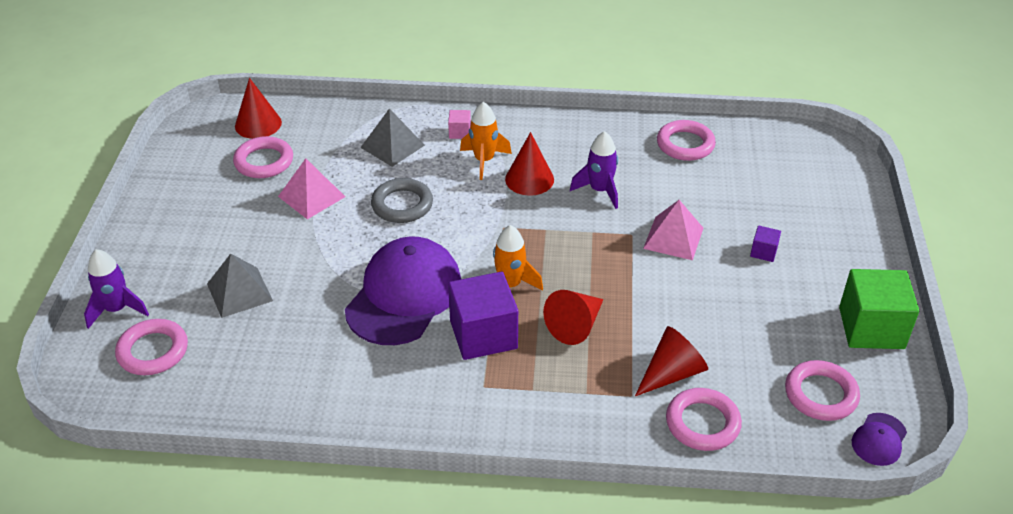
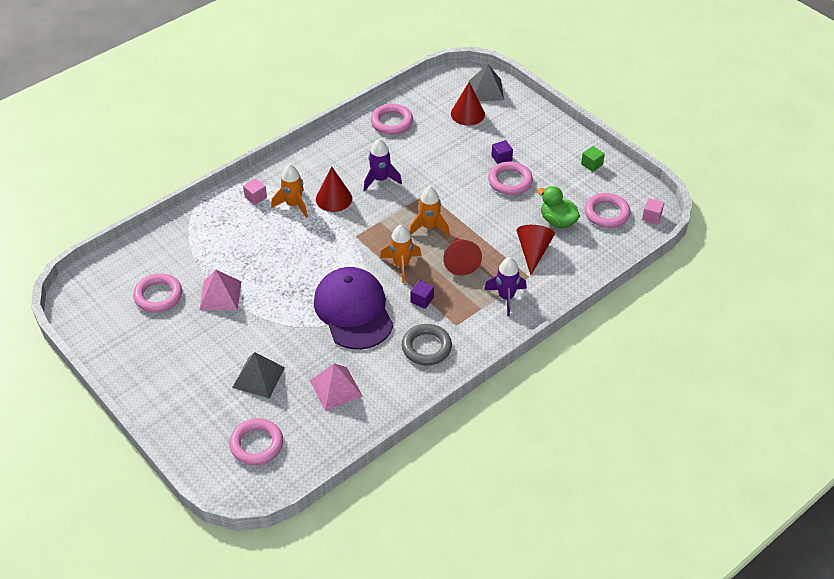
camera: 45 degrees left, 5 degrees up
purple rocket [84,249,149,329] -> purple rocket moved to [484,257,527,316]
red cone [235,78,282,139] -> red cone moved to [451,82,485,126]
grey pyramid [360,108,425,167] -> grey pyramid moved to [469,64,504,101]
grey ring [371,178,433,223] -> grey ring moved to [402,324,452,366]
purple cube [448,272,518,360] -> purple cube [410,280,434,309], size x0.44
pink pyramid [643,200,703,260] -> pink pyramid moved to [310,363,363,411]
pink ring [666,388,742,451] -> pink ring moved to [488,161,533,195]
green cube [839,269,919,349] -> green cube [581,146,605,172], size x0.44
purple cap [852,413,907,466] -> pink cube [642,198,664,224]
none -> orange rocket [409,186,450,236]
none -> green duck [538,186,580,228]

